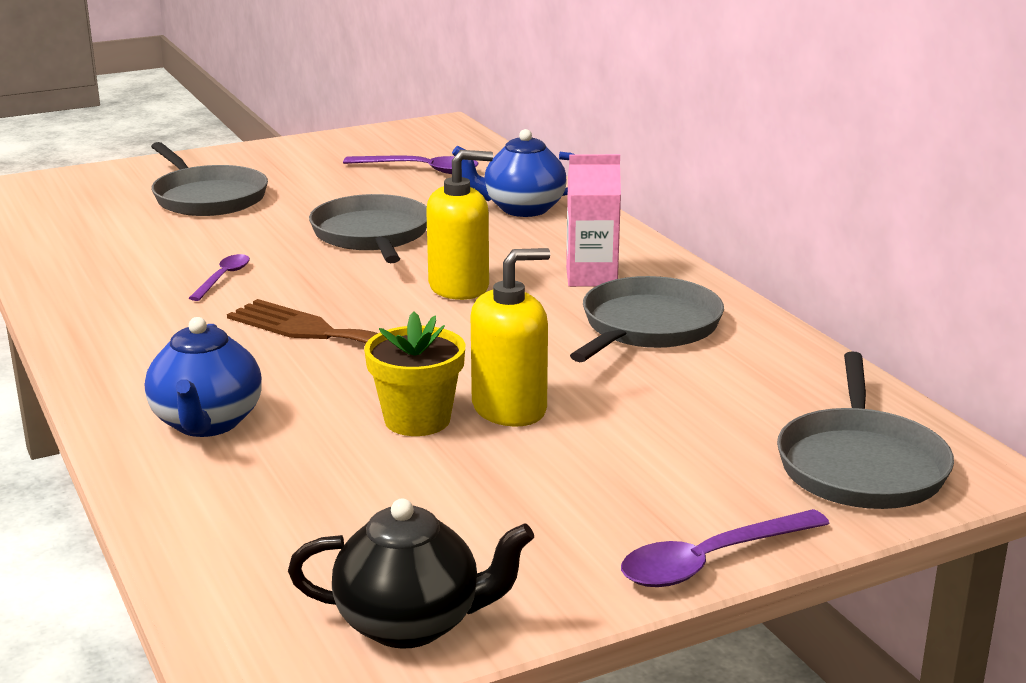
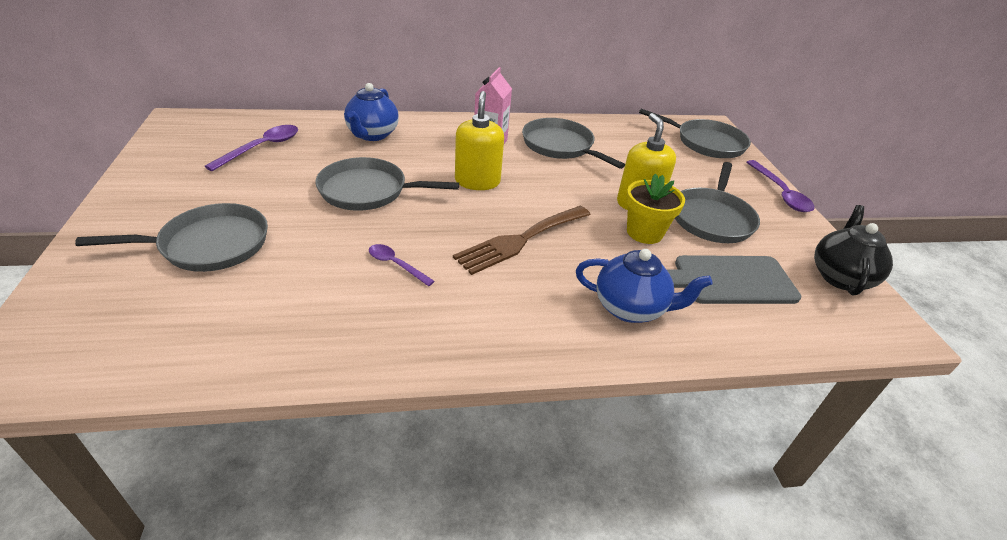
camera: 75 degrees left, 15 degrees up
none -> grey cutting board [666,255,801,304]
none -> grey pan [675,162,760,243]

